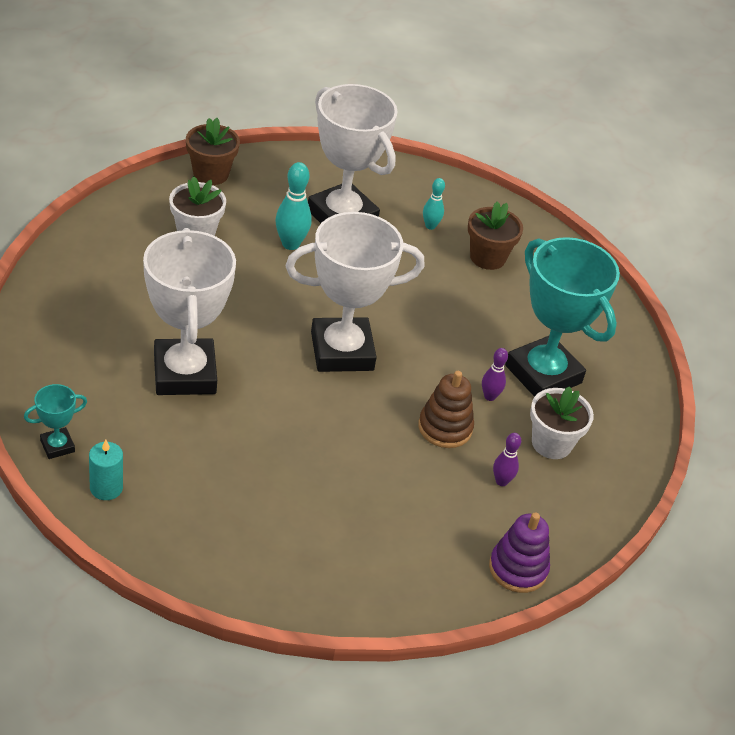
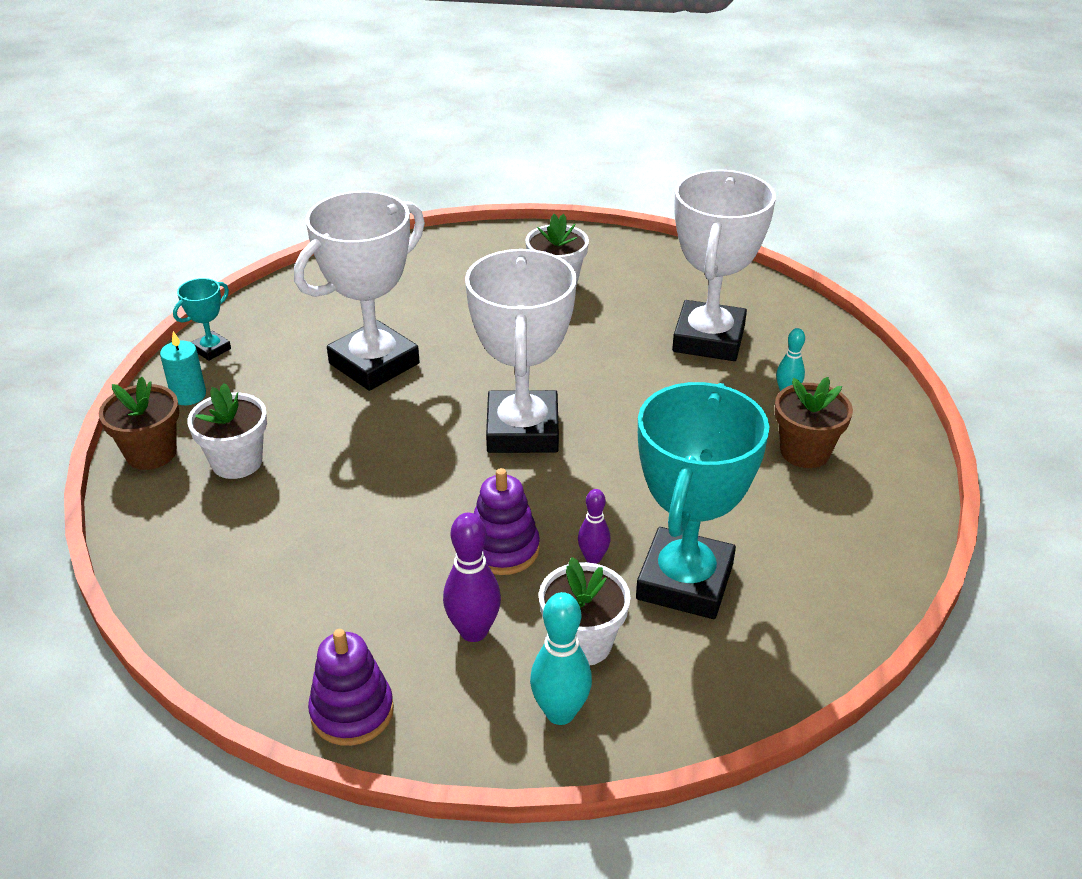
camera: 60 degrees right, 5 degrees down
turquoise trophy [24,384,87,459] -> turquoise trophy turned 75 degrees counterclockwise [173,278,231,361]
brown flower pot [186,118,240,185] -> brown flower pot moved to [99,377,179,470]
turquoise bowling pin [275,162,312,250] -> turquoise bowling pin moved to [530,592,592,725]
white trophy [285,212,425,372] -> white trophy turned 45 degrees clockwise [465,249,577,453]
brown stacking toy [418,371,474,448] -> purple stacking toy [474,468,540,575]
purple bowling pin [493,433,521,486] -> purple bowling pin [443,513,501,642], size x1.63
none -> white flower pot [187,383,267,479]

